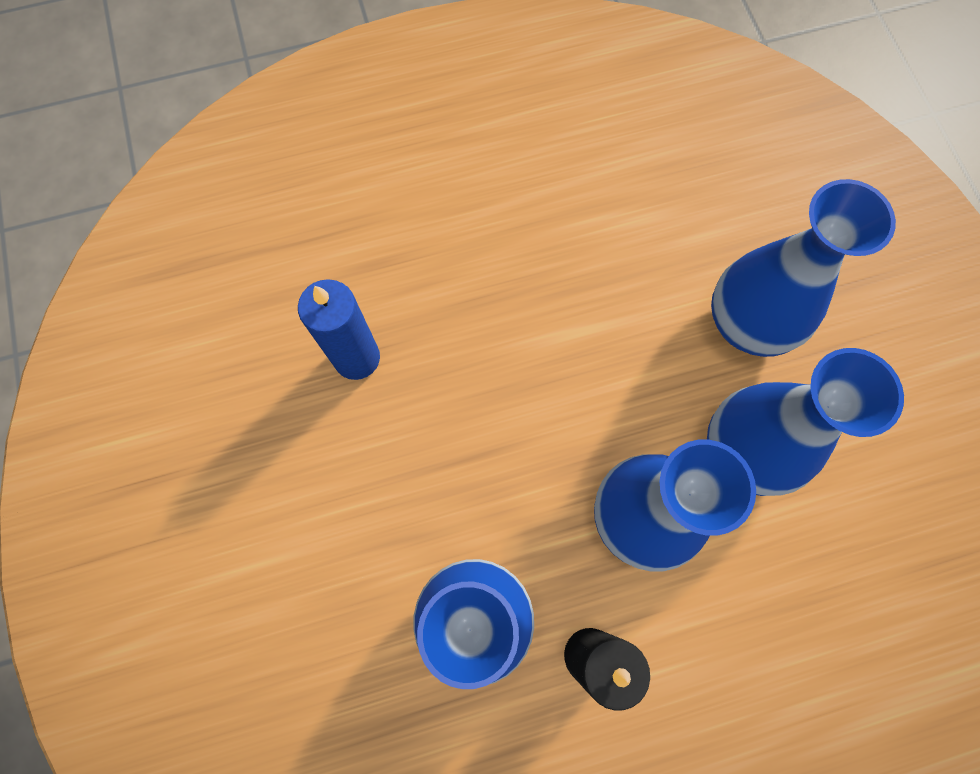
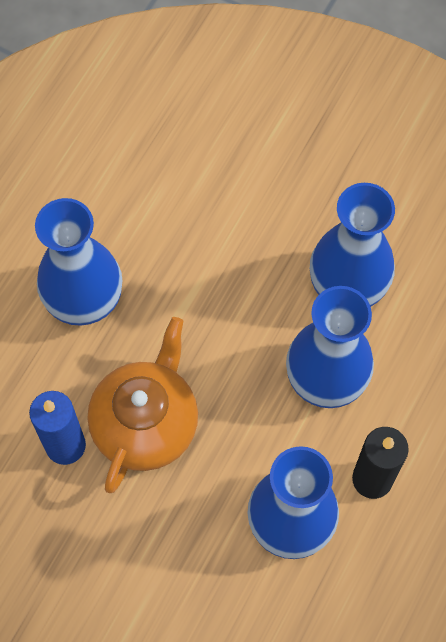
camera: 45 degrees left, 5 degrees down
blue vase [711,179,896,357] -> blue vase moved to [35,198,122,326]
none -> orange teapot [88,317,198,493]

